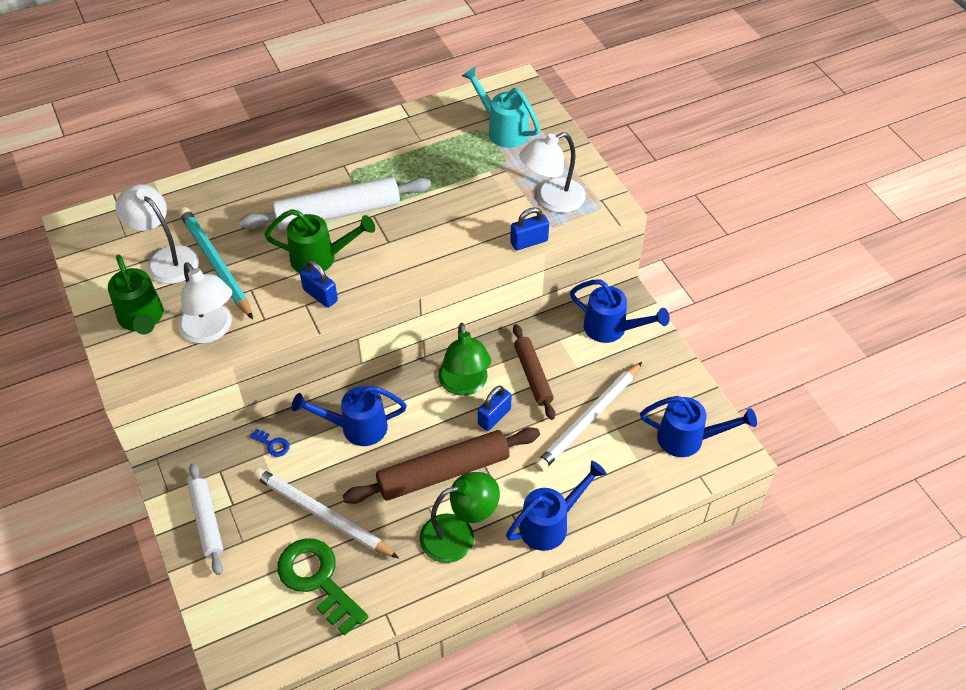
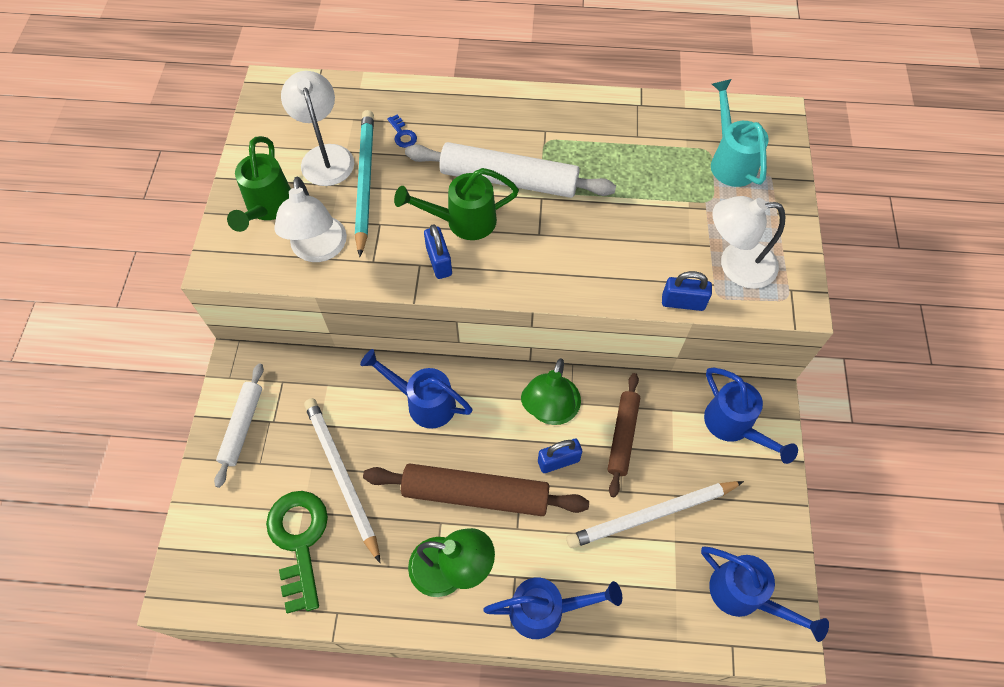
camera: 30 degrees right, 10 degrees up
blue key [250,428,289,457] -> blue key moved to [387,115,417,148]
green watering can [265,209,375,273] -> green watering can turned 135 degrees clockwise [394,168,519,240]

